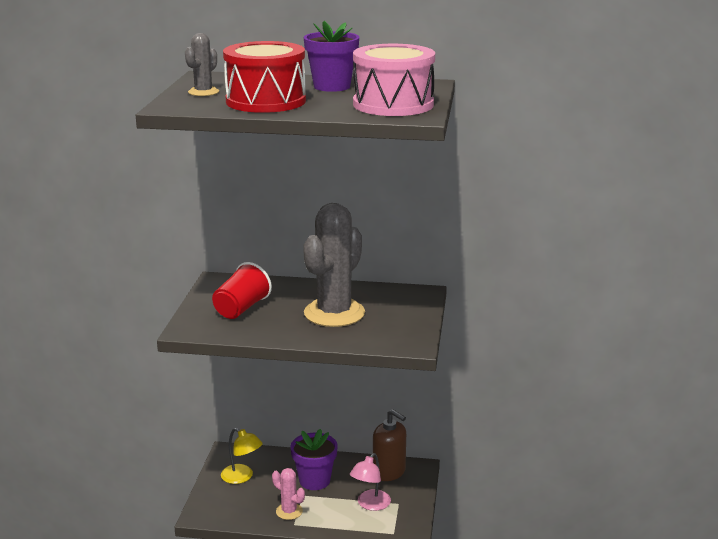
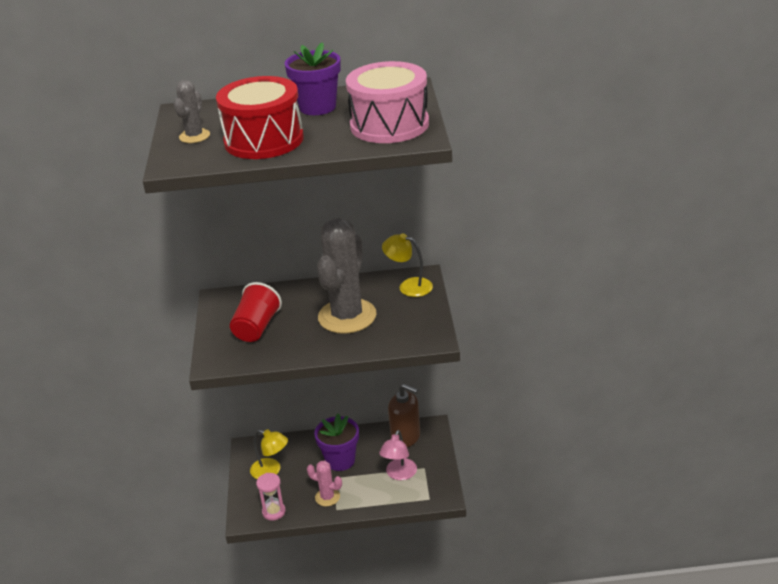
camera: 10 degrees left, 10 degrees up
none -> pink hourglass [256,473,286,521]
none -> yellow lamp [382,233,433,297]

